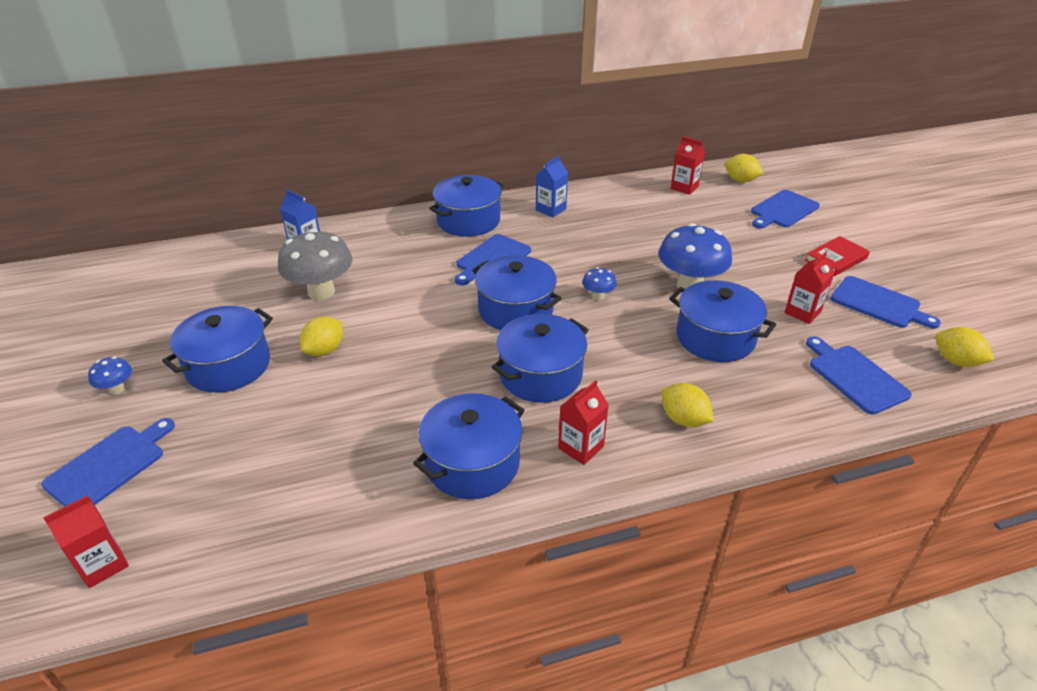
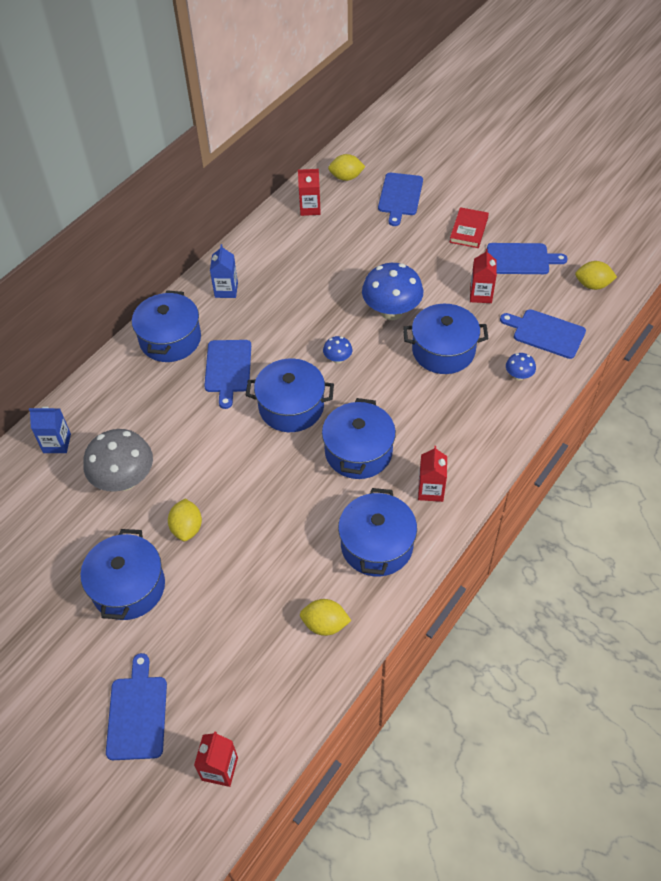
camera: 35 degrees left, 15 degrees up
blue mushroom [88,357,132,394] -> blue mushroom moved to [506,353,536,381]
yellow lemon [662,383,714,427] -> yellow lemon moved to [300,599,351,636]

